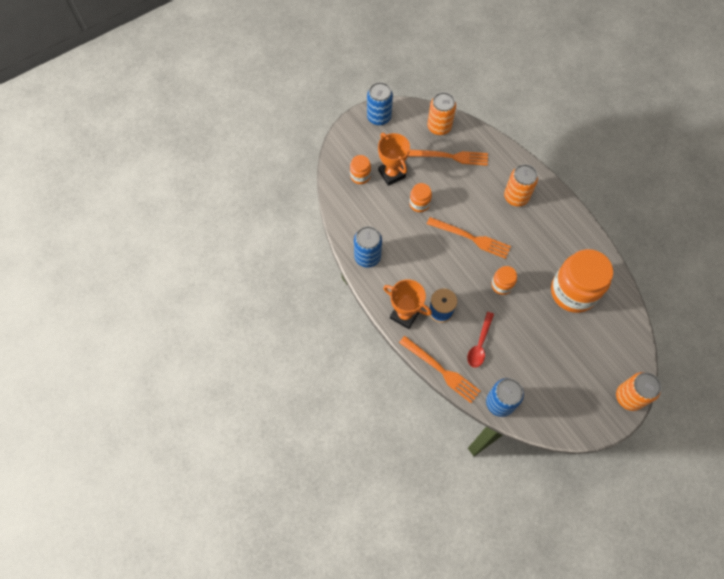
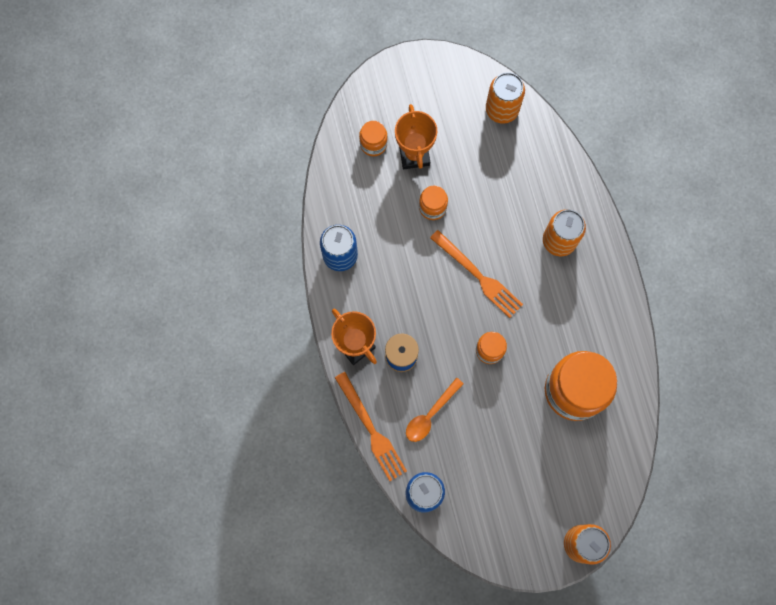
camera: 20 degrees right, 10 degrees up
blue can [367,82,393,126] -> none
orange fork [408,150,488,166] -> none
red spoon [467,312,494,368] -> orange spoon [406,378,464,442]

